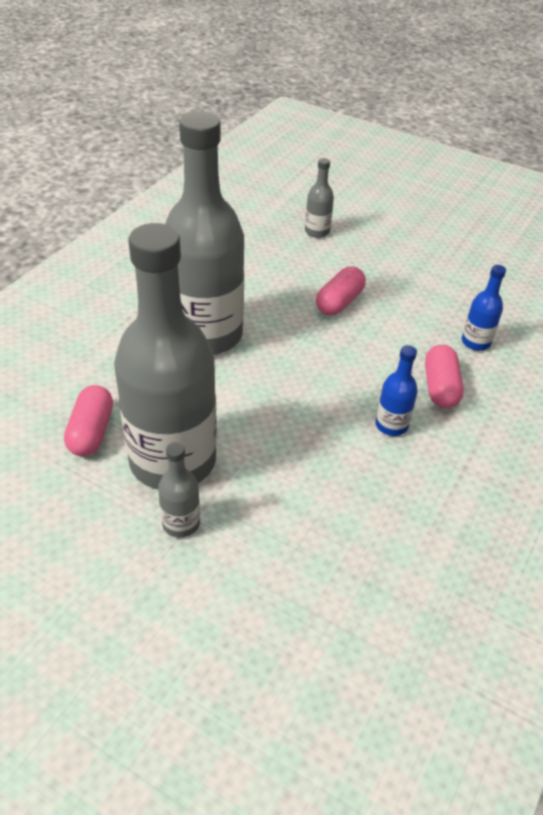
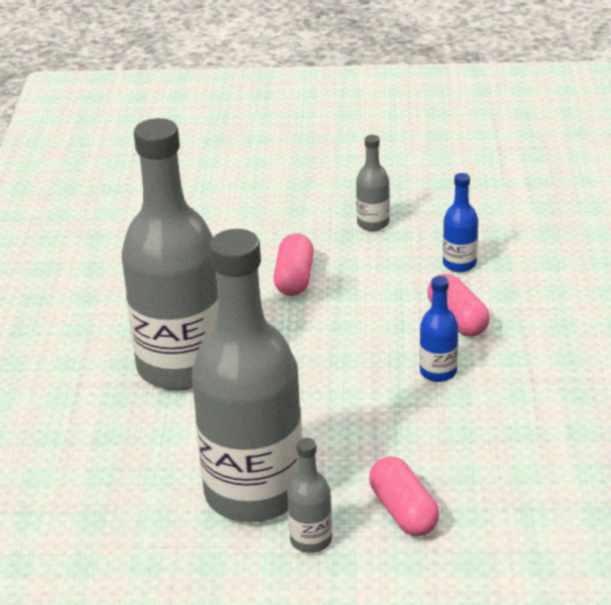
camera: 25 degrees left, 10 degrees down
pink capsule [64,385,113,456] -> pink capsule moved to [369,457,439,536]
grey bottle [305,158,334,238] -> grey bottle moved to [356,135,390,231]

